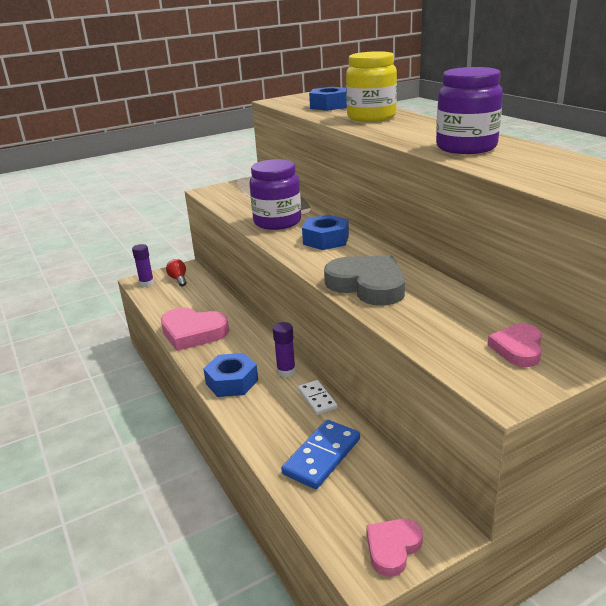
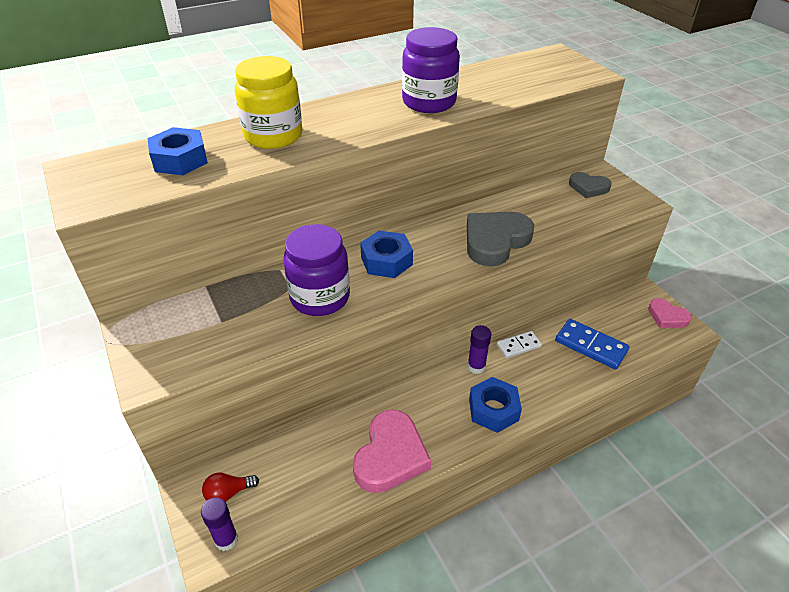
camera: 90 degrees left, 15 degrees up
pink heart [488,324,542,367] -> grey heart [569,172,612,198]

